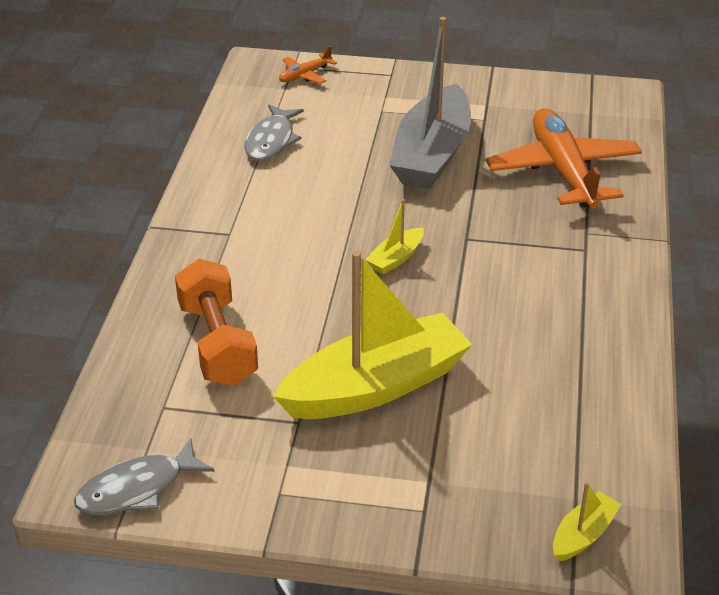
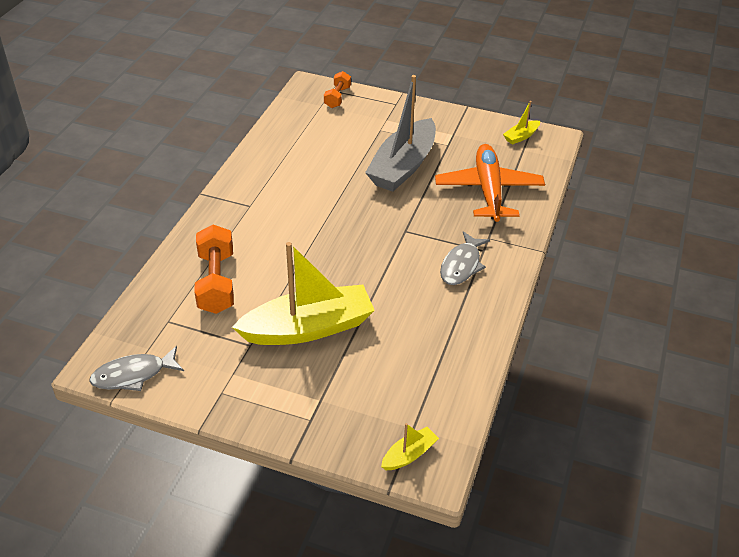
camera: 10 degrees right, 5 degrees up
grey fish [244,105,304,161] -> grey fish moved to [440,231,490,285]
orange plane [279,46,337,84] -> orange dumbbell [324,71,351,108]
yellow boat [365,199,424,274] -> yellow boat moved to [503,101,540,145]

